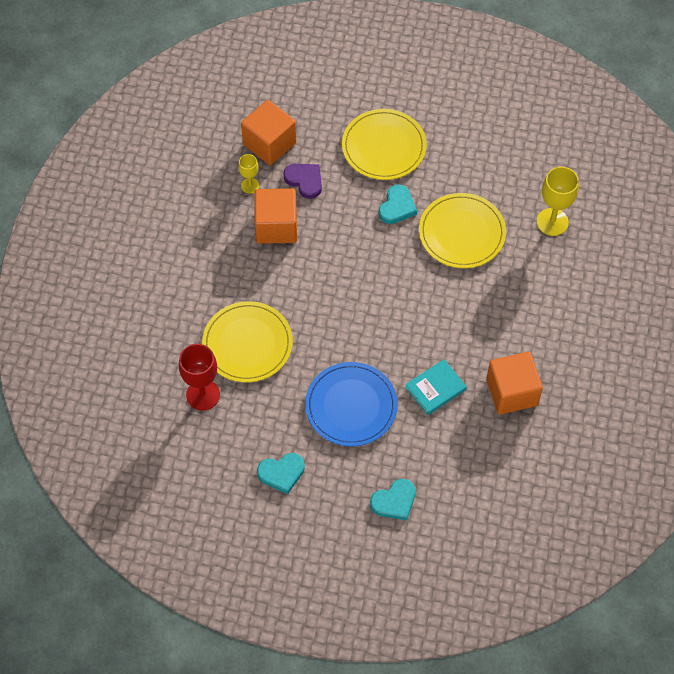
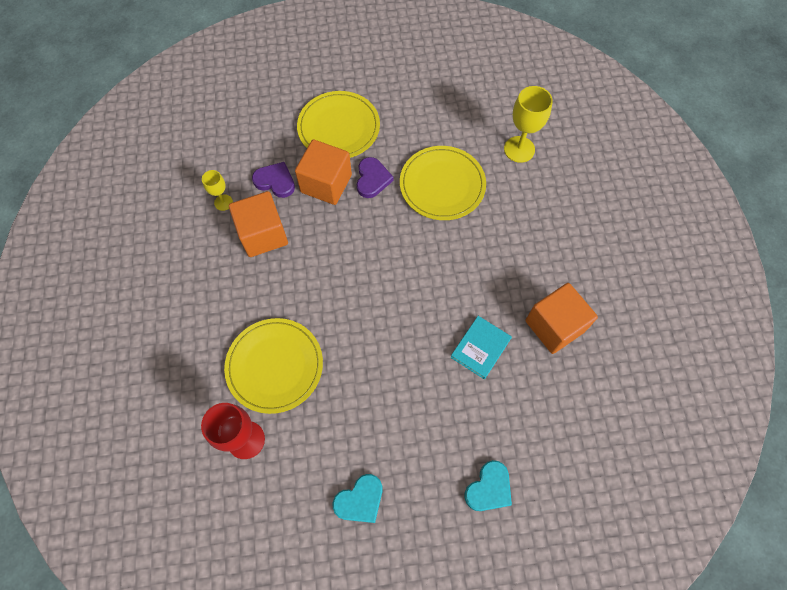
camera: 20 degrees left, 5 degrees up
orange cube [241,100,296,165] -> orange cube moved to [295,140,352,205]
blue plate [305,362,398,446] -> none
turquoise heart [379,184,417,224] -> purple heart [357,157,394,198]

